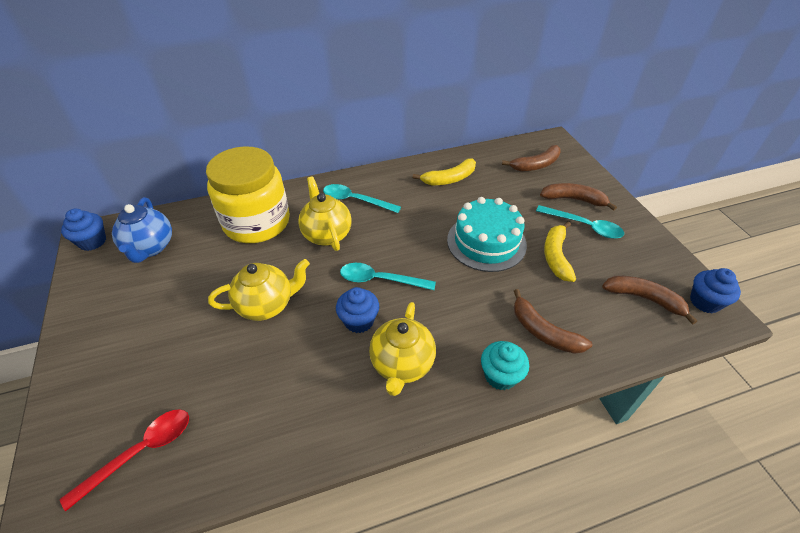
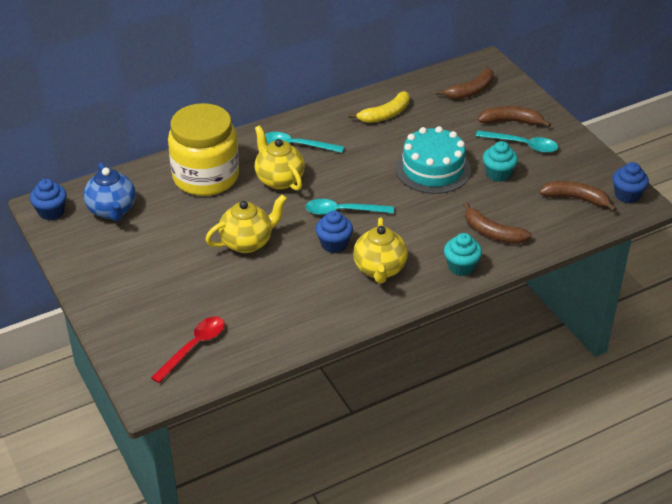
camera: 10 degrees left, 5 degrees down
yellow banana [544,221,576,282] -> turquoise cupcake [483,141,518,182]

